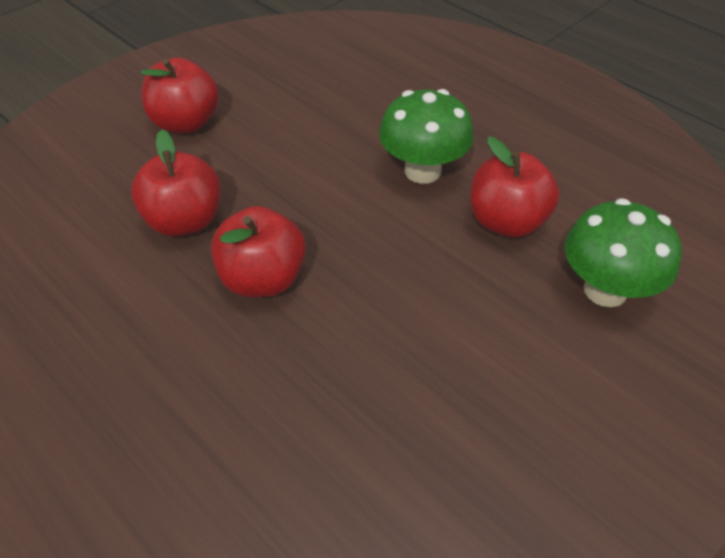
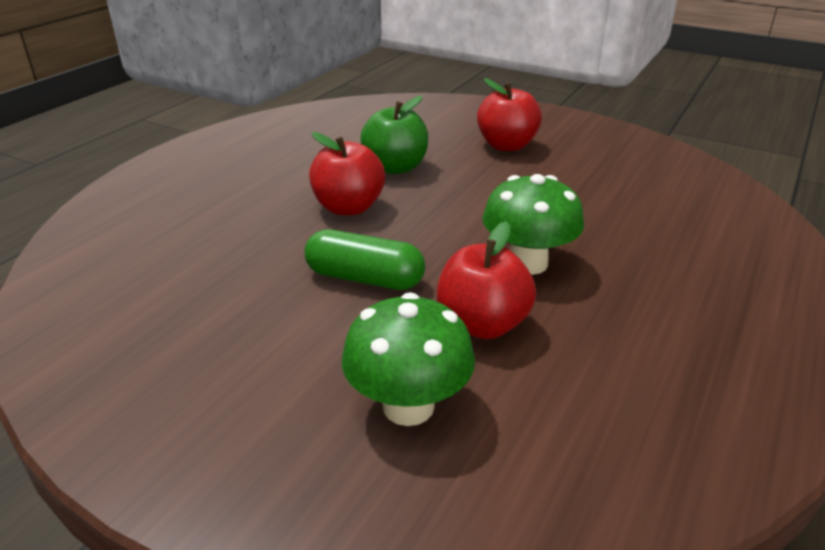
camera: 75 degrees right, 15 degrees down
red apple [131,129,221,237] -> green apple [360,96,428,174]
none -> green capsule [305,230,425,290]

